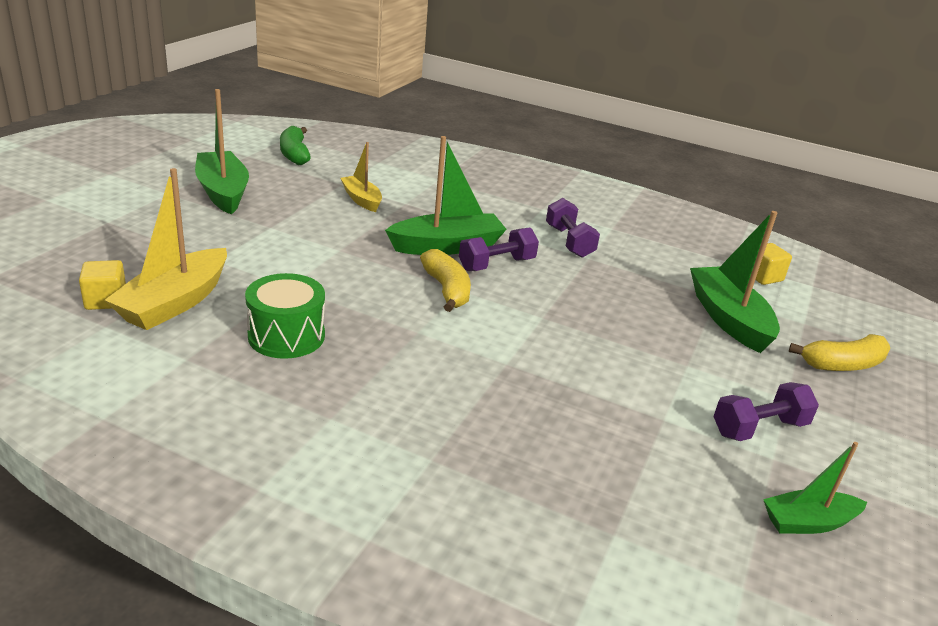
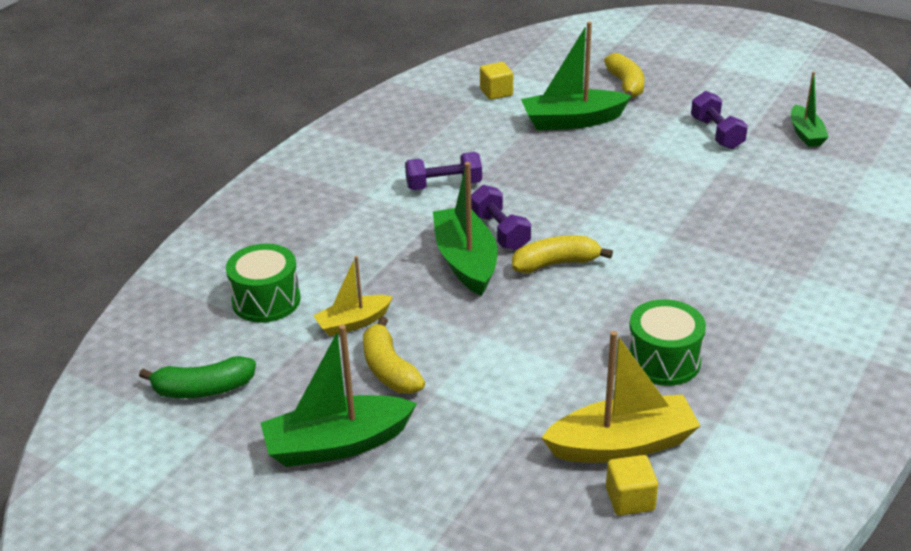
camera: 80 degrees left, 5 degrees up
yellow boat [105,168,227,330] -> yellow boat turned 45 degrees counterclockwise [541,331,700,463]
none -> green drum [226,244,301,323]
none -> yellow banana [363,317,425,394]

